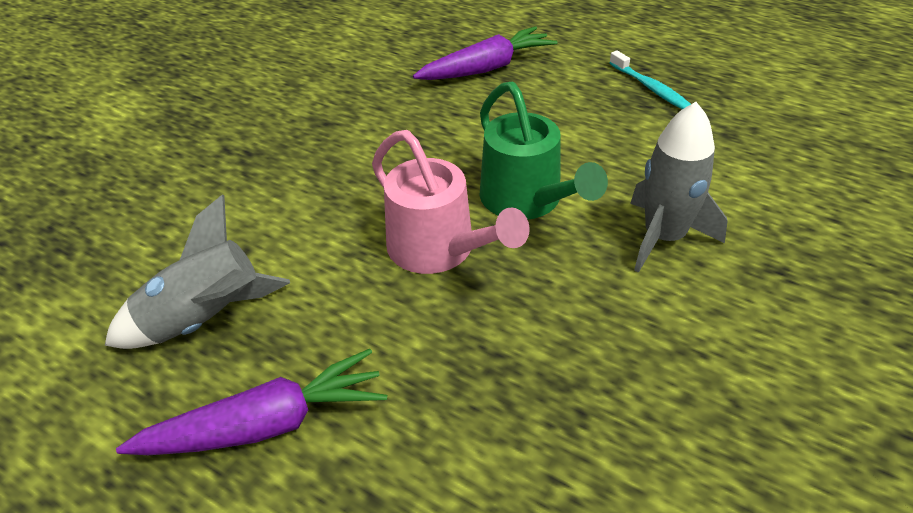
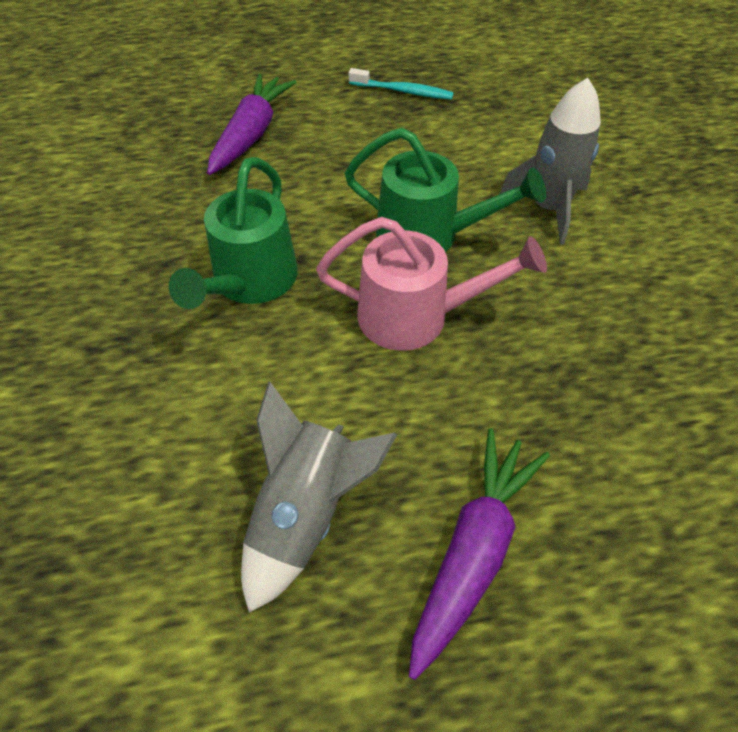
camera: 45 degrees left, 10 degrees up
none -> green watering can [169,157,298,309]

